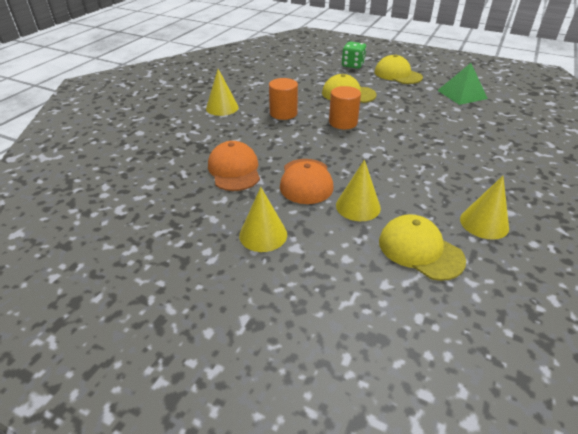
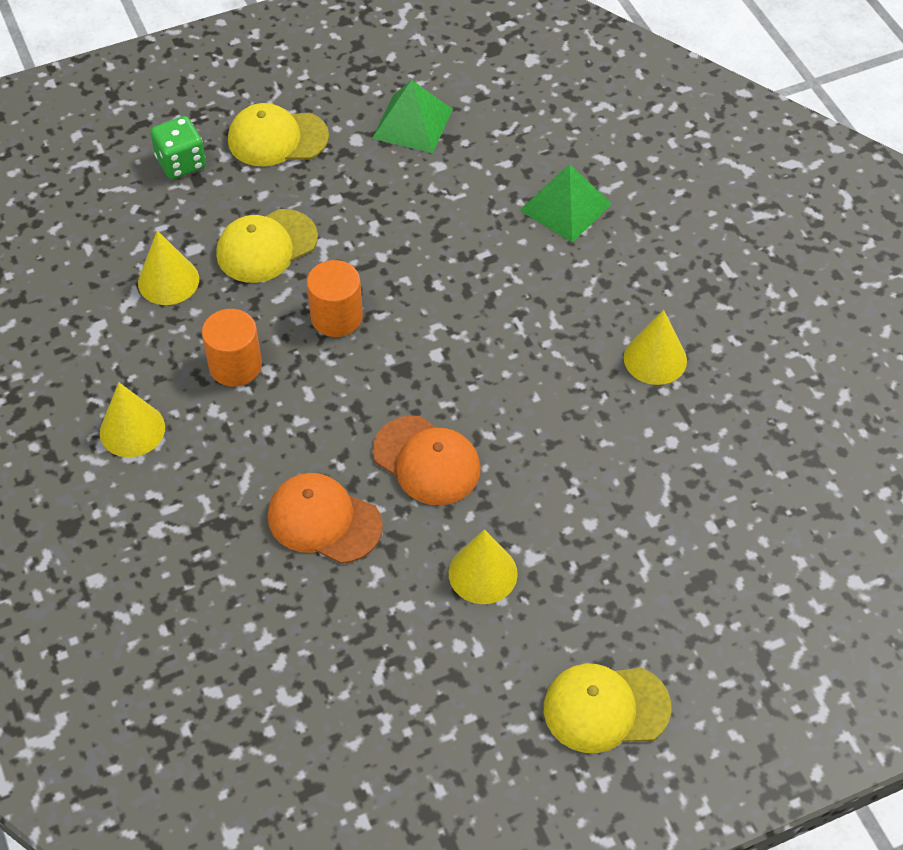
camera: 50 degrees left, 15 degrees up
yellow cone [336,160,381,221] -> yellow cone moved to [138,230,199,305]
yellow cap [379,214,466,281] -> yellow cap moved to [544,664,672,753]
none -> green pyramid [519,164,612,243]

